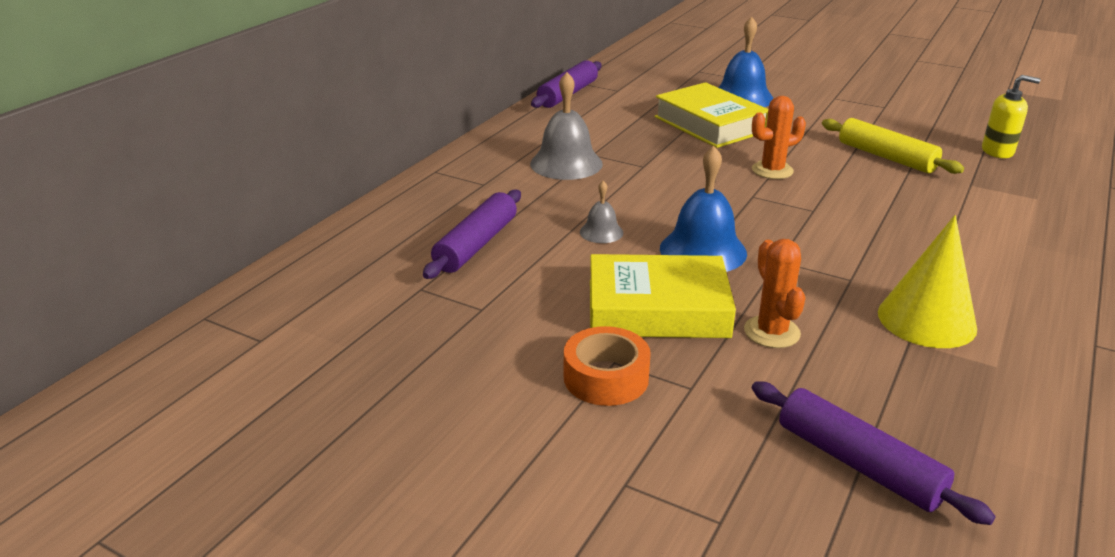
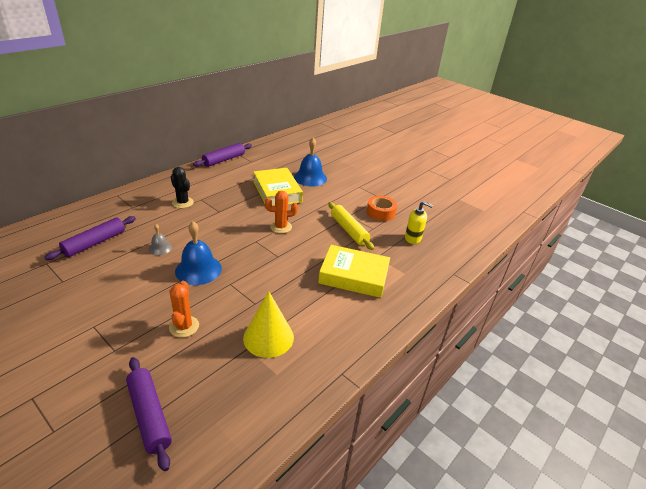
camera: 10 degrees right, 5 degrees up
grey bell [530,72,603,180] -> black cactus [171,167,194,208]
orange tape [564,326,651,406] -> orange tape moved to [367,196,397,221]
yellow book [590,254,736,338] -> yellow book moved to [318,245,390,298]

